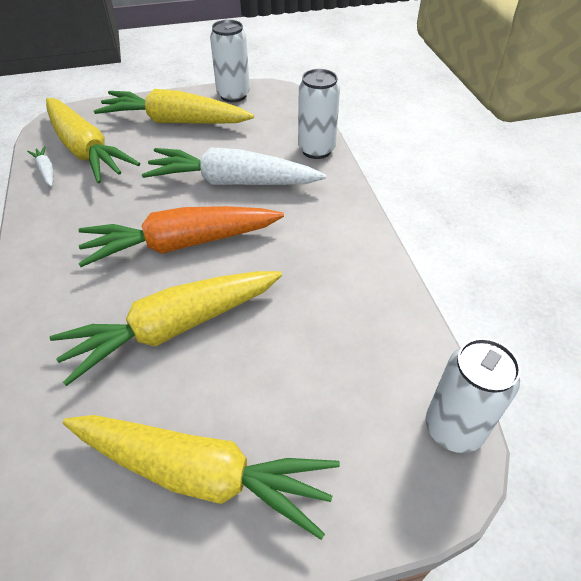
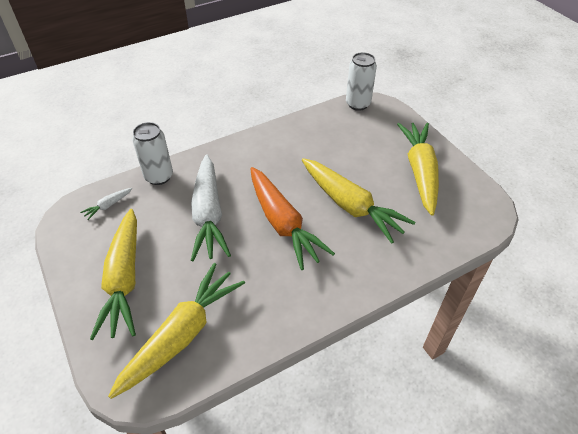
camera: 105 degrees left, 0 degrees up
white carrot [27,146,54,187] -> white carrot moved to [80,188,132,220]
white can [210,20,250,102] -> none

